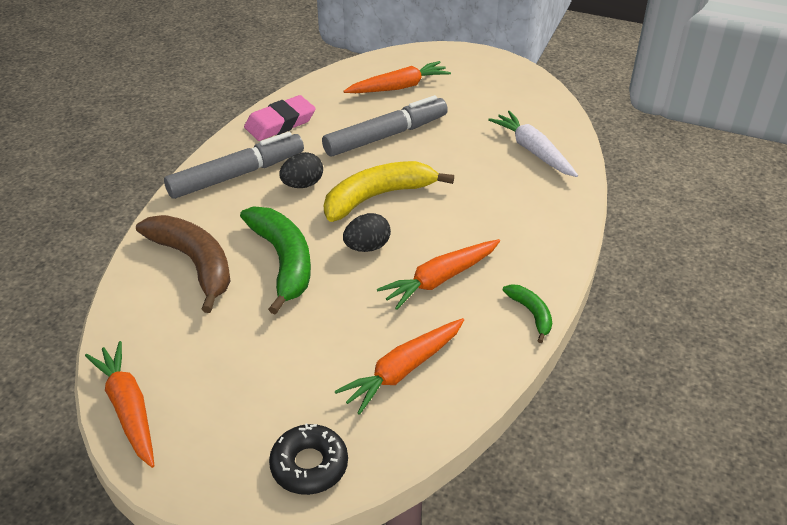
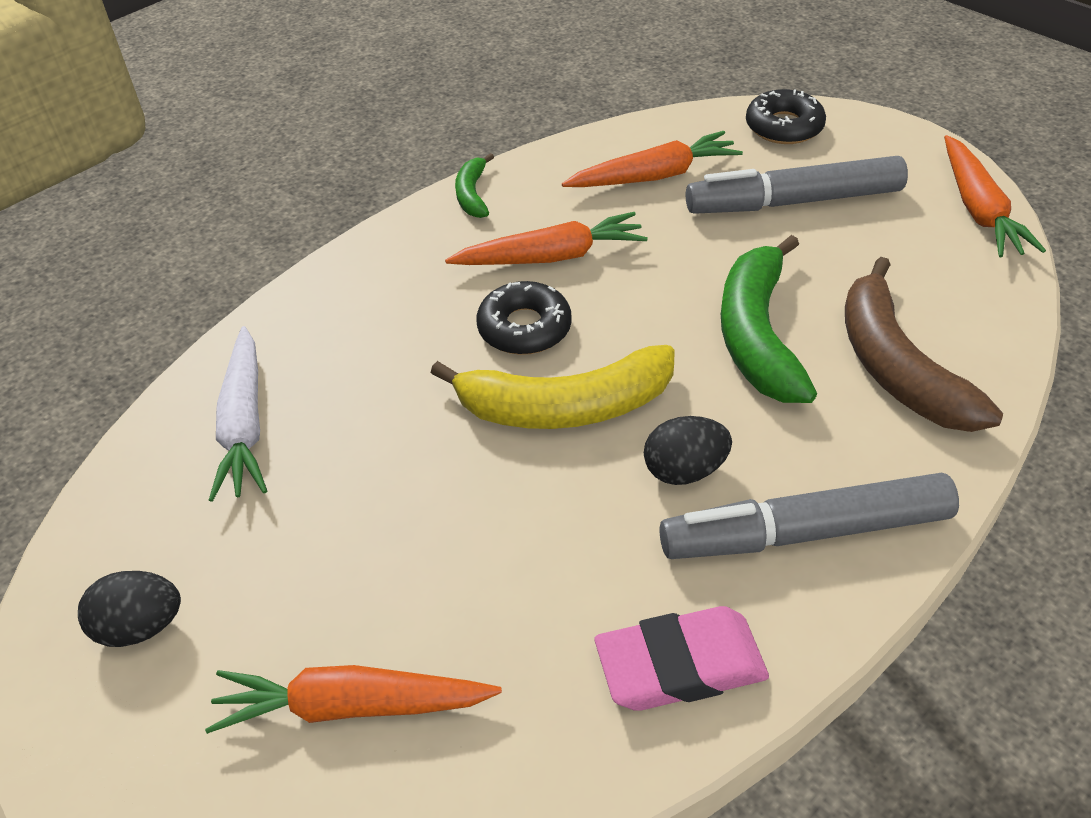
camera: 155 degrees left, 5 degrees up
grey marker [322,95,448,156] -> grey marker moved to [686,156,908,214]
black egg [343,213,391,252] -> black egg moved to [78,571,181,647]
none -> black donut [477,281,572,355]

